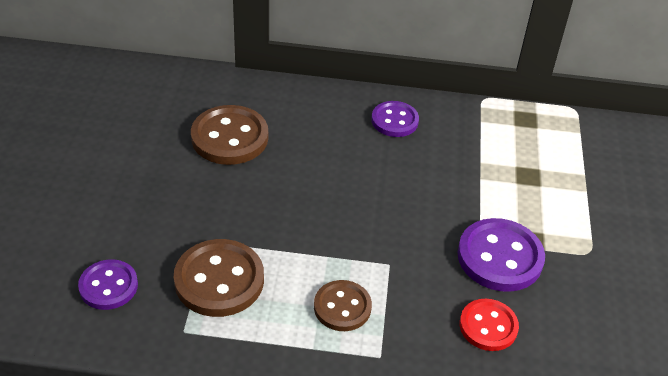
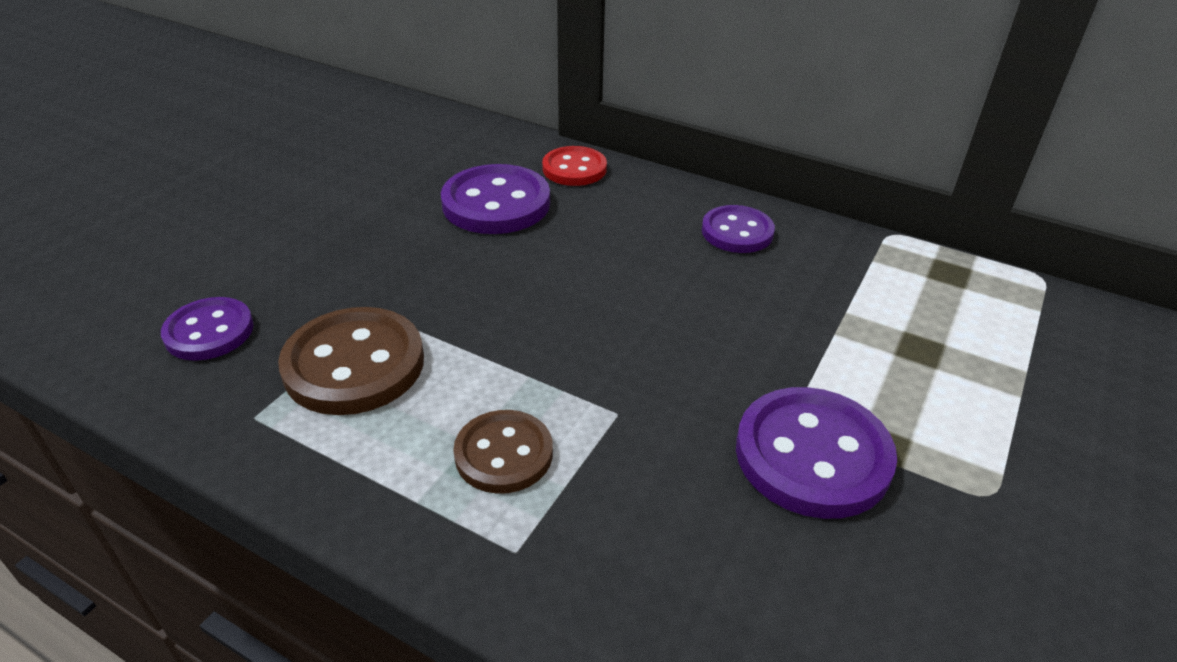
camera: 25 degrees right, 5 degrees down
brown button [191,105,268,165] -> purple button [441,164,550,234]
red button [460,299,519,351] -> red button moved to [542,146,607,186]

